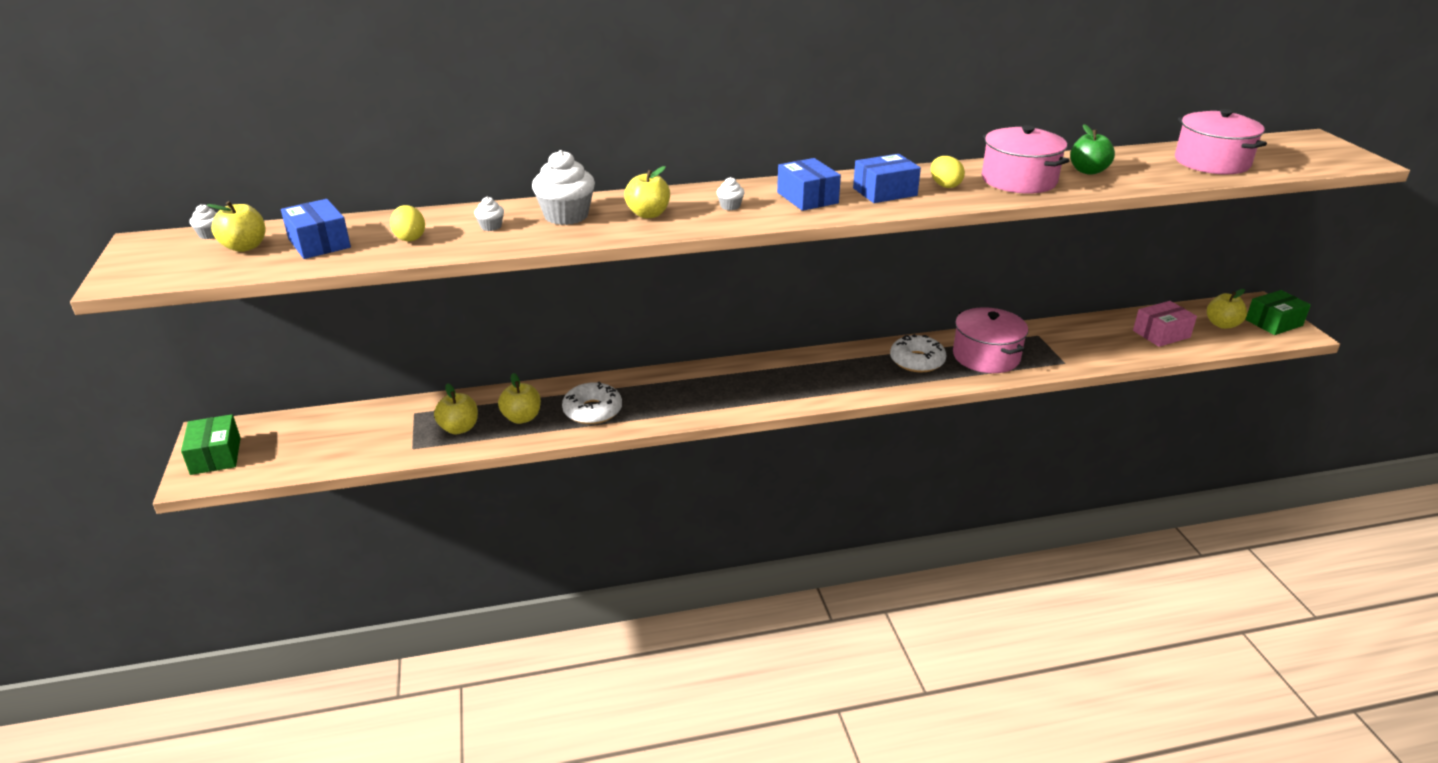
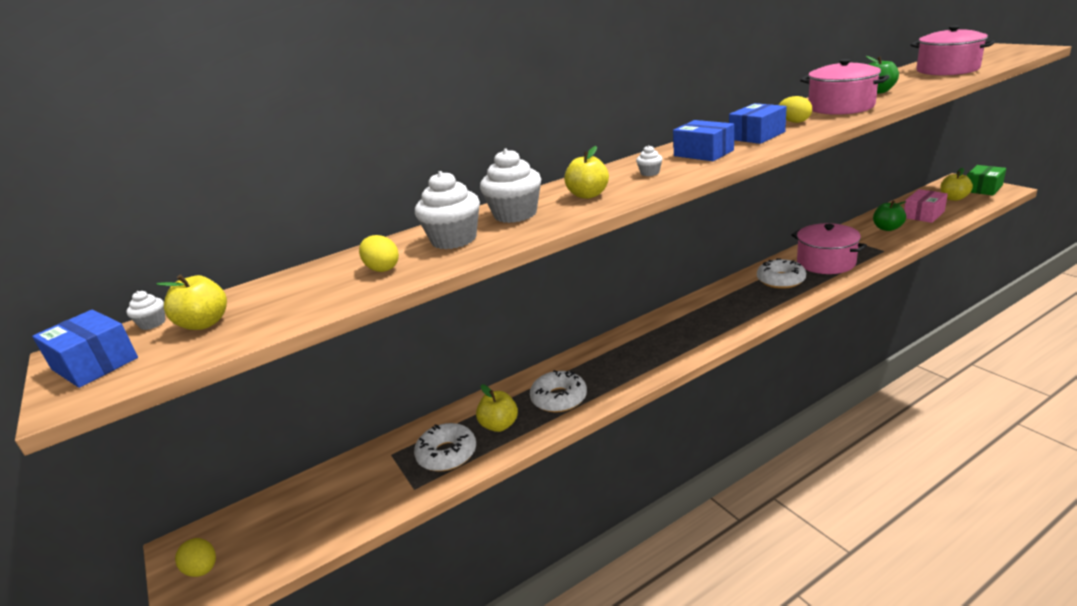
camera: 15 degrees left, 5 degrees down
green box [181,414,241,475] -> yellow egg [175,538,216,577]
blue box [281,199,351,259] -> blue box moved to [32,310,138,388]
yellow apple [434,383,478,434] -> white donut [414,423,476,471]
white cupcake [474,197,504,231] -> white cupcake [415,171,480,249], size x2.17
none -> green apple [873,201,906,231]

